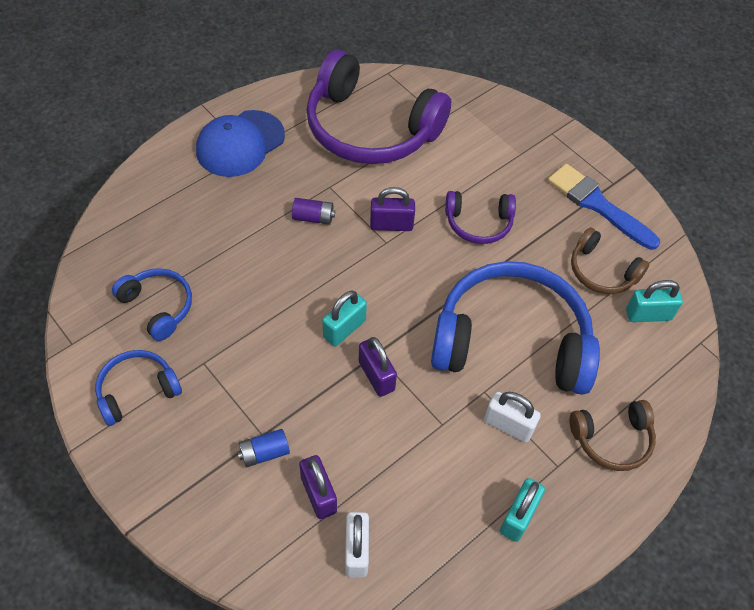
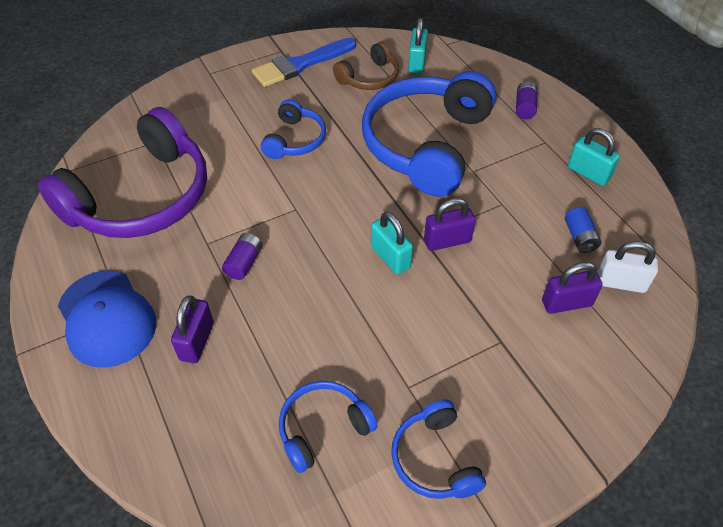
camera: 75 degrees left, 5 degrees down
blue battery [238,429,290,467] -> blue battery moved to [565,207,602,253]
purple padlock [370,187,415,231] -> purple padlock moved to [171,295,214,363]
purple headphones [445,191,516,244] -> blue headphones [261,99,326,159]
white padlock [484,392,541,442] -> none
brown headphones [570,400,656,471] -> purple battery [516,81,538,119]

